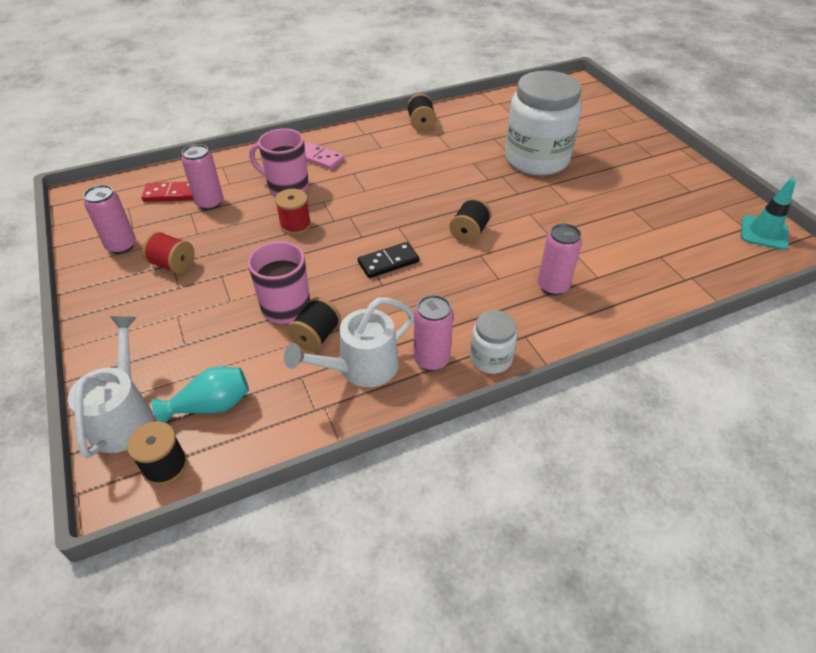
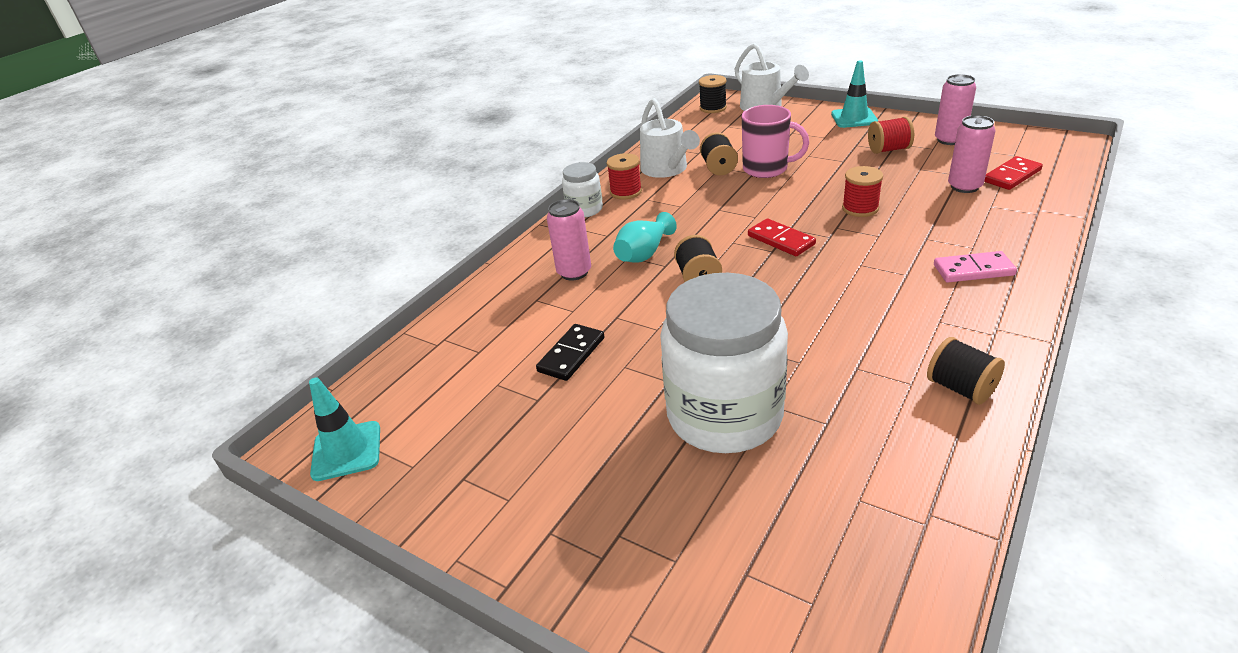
camera: 150 degrees right, 10 degrees down
turquoise vase [152,367,249,423] -> turquoise vase moved to [613,212,677,262]
pink mug [249,129,309,195] -> none
white watering can [284,297,414,387] -> white watering can turned 135 degrees clockwise [640,98,700,178]
black domino [358,242,419,278] -> black domino moved to [536,324,605,381]
pink can [414,295,453,371] -> red spool [607,153,642,199]
none -> red domino [748,218,816,256]
none -> turquoise traffic cone [831,61,878,128]

